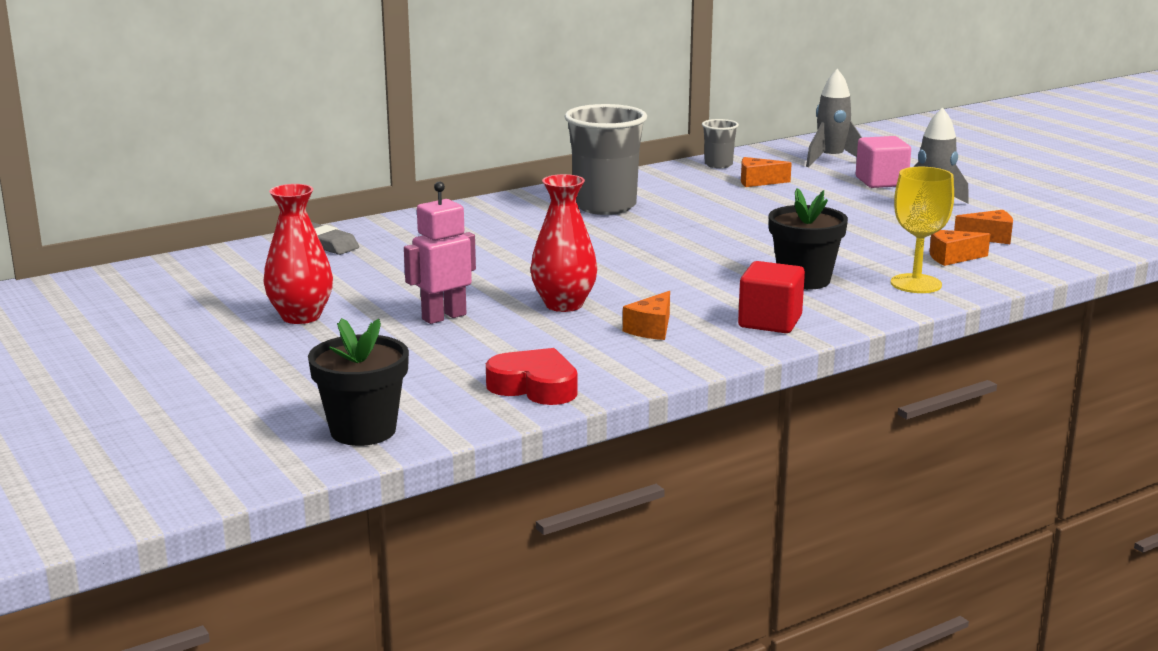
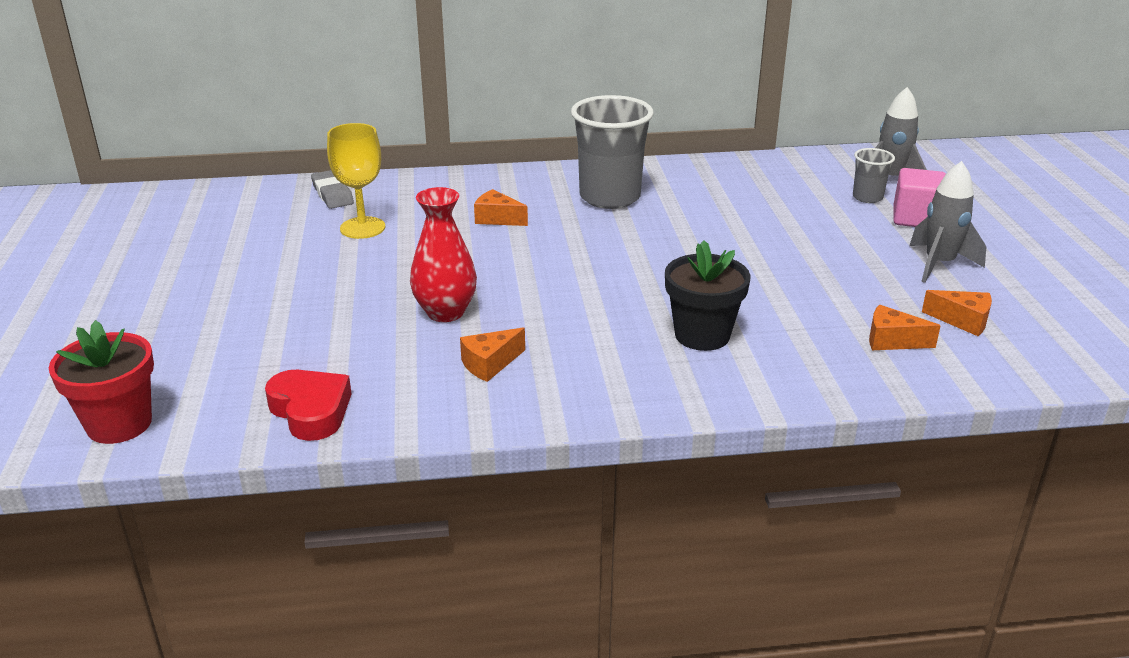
camera: 25 degrees right, 10 degrees up
red vase [263,184,333,324] -> none
black flower pot [308,318,409,446] -> red flower pot [49,320,154,444]
pink robot [404,181,476,324] -> none
grey cup [702,119,739,169] -> grey cup moved to [853,148,895,203]
red cube [738,261,805,333] -> none
orange cheese [741,157,792,187] -> orange cheese moved to [474,189,528,226]
yellow goblet [891,167,954,293] -> yellow goblet moved to [327,123,385,239]

